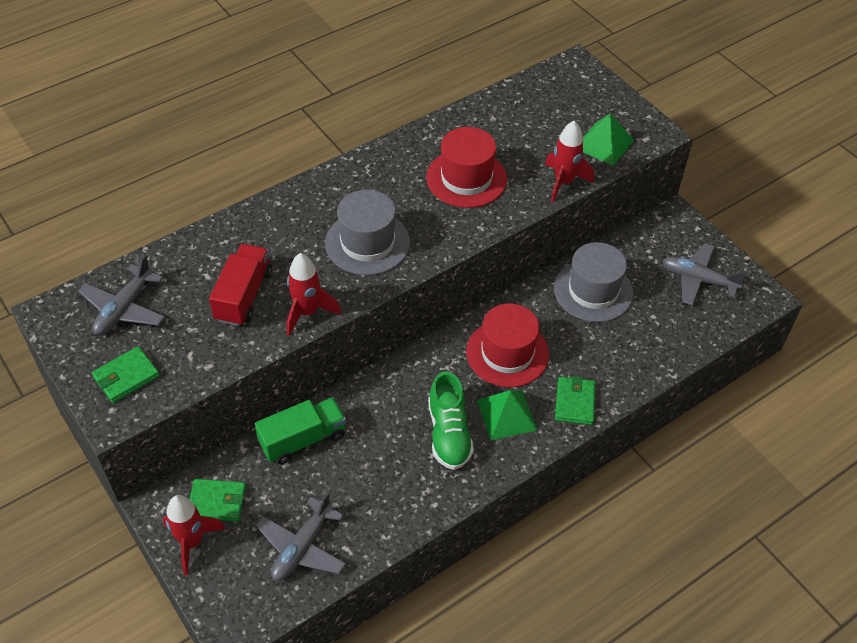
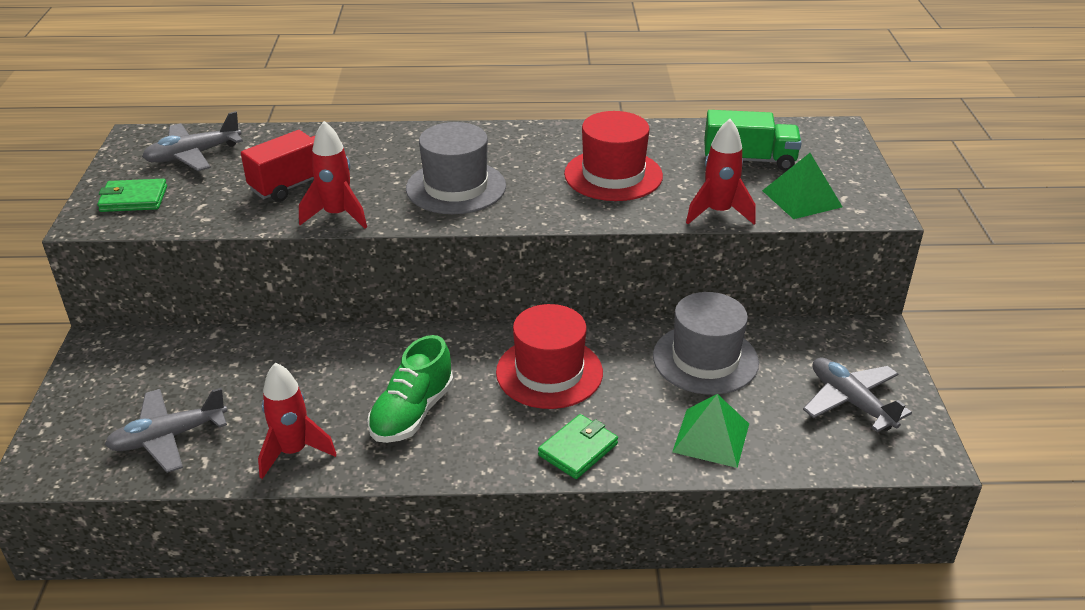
camera: 35 degrees right, 15 degrees down
red rocket [163,495,225,575] -> red rocket moved to [258,362,337,479]
green wallet [189,479,246,522] -> none
green truck [255,397,346,464] -> green truck moved to [704,110,802,171]
green pyramid [477,390,537,441] -> green pyramid moved to [672,394,749,468]

